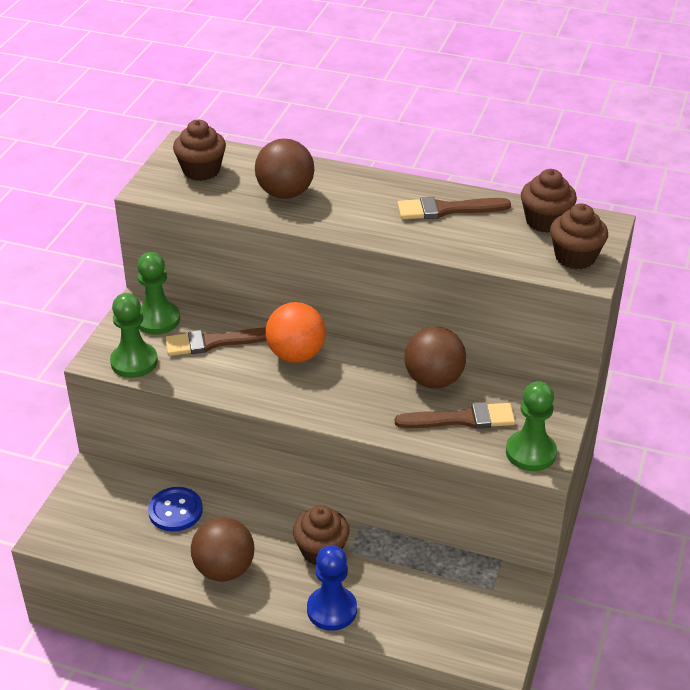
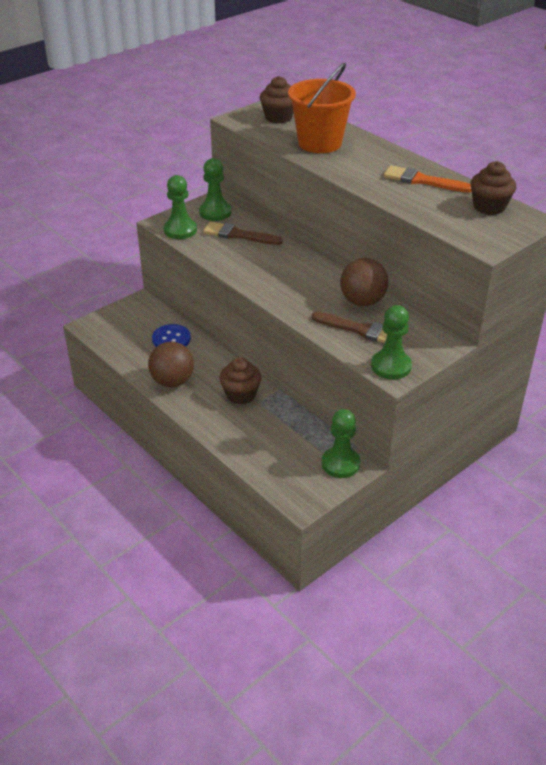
camera: 30 degrees right, 0 degrees up
brown ball [255,138,315,199] -> orange bucket [288,63,356,153]
orange ball [266,302,326,363] -> none
blue pawn [307,545,357,631] -> none
brown brush [397,197,511,219] -> orange brush [384,165,472,193]
brown cupcake [550,204,608,269] -> none
none -> green pawn [322,409,361,478]

